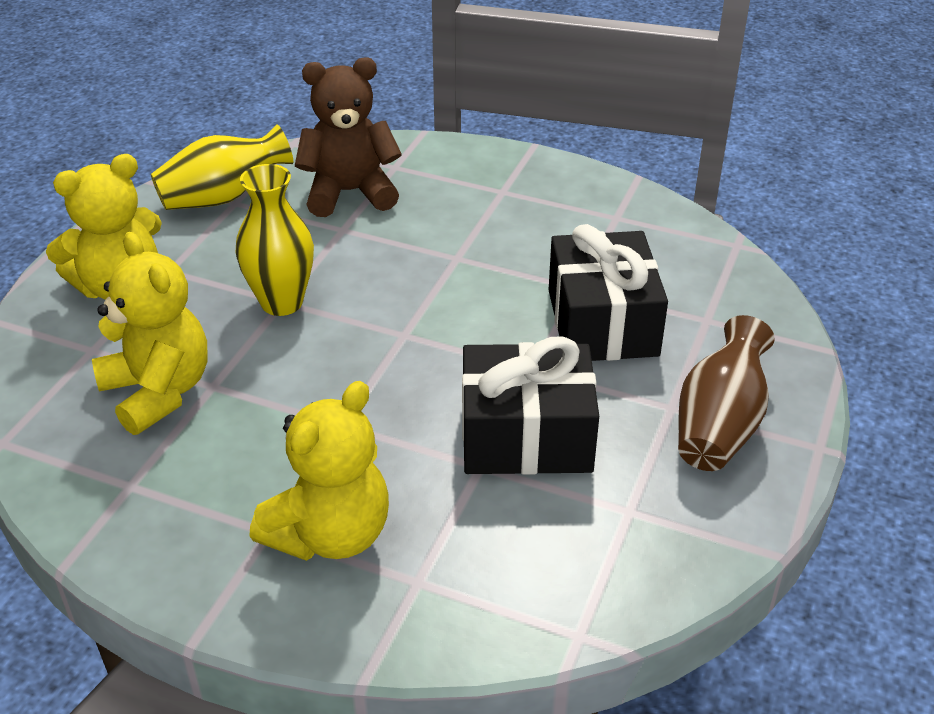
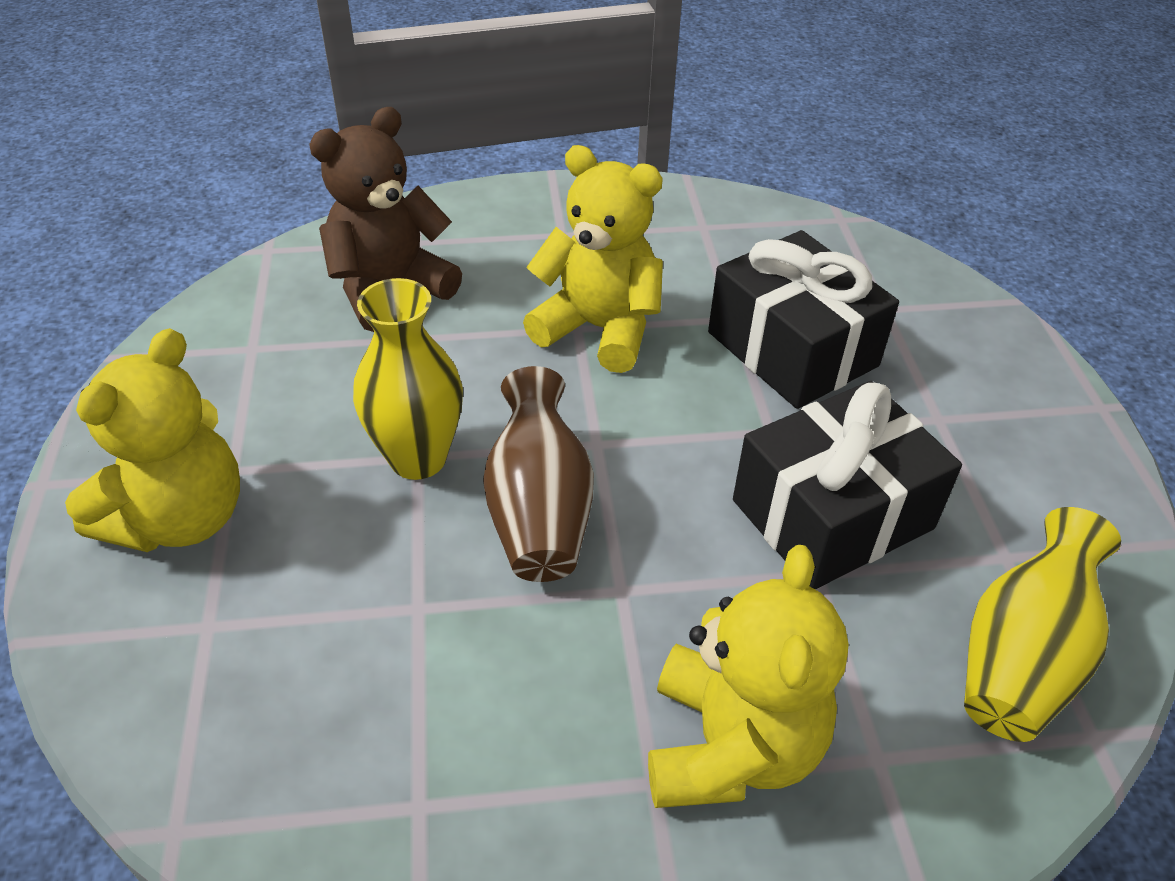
camera: 30 degrees left, 5 degrees up
yellow teddy bear [92,232,208,435] -> yellow teddy bear moved to [523,145,663,373]
yellow vase [151,124,293,210] -> yellow vase moved to [964,507,1121,742]
brown vase [678,315,775,471] -> brown vase moved to [483,366,594,582]

